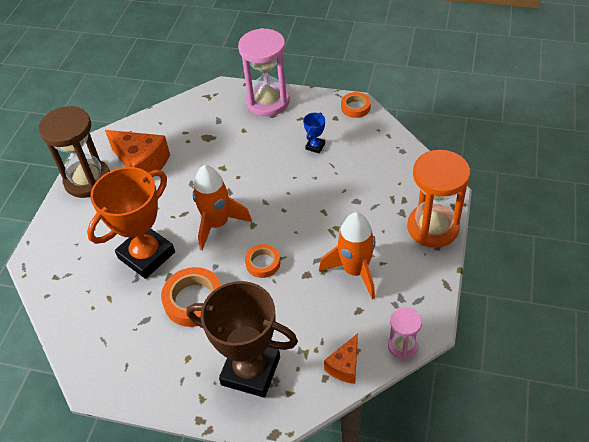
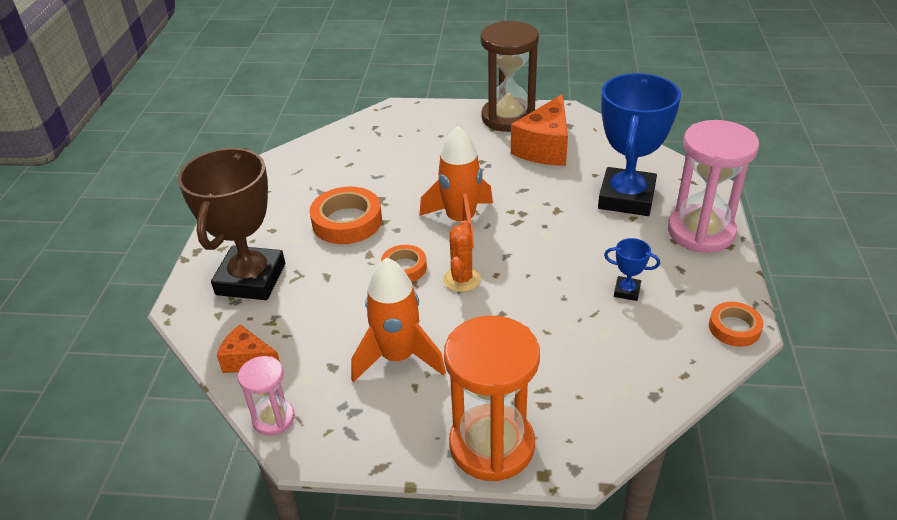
camera: 80 degrees right, 10 degrees down
orange trophy [87,167,175,279] -> none
none -> orange cactus [443,220,481,292]
none -> blue trophy [598,73,681,216]

